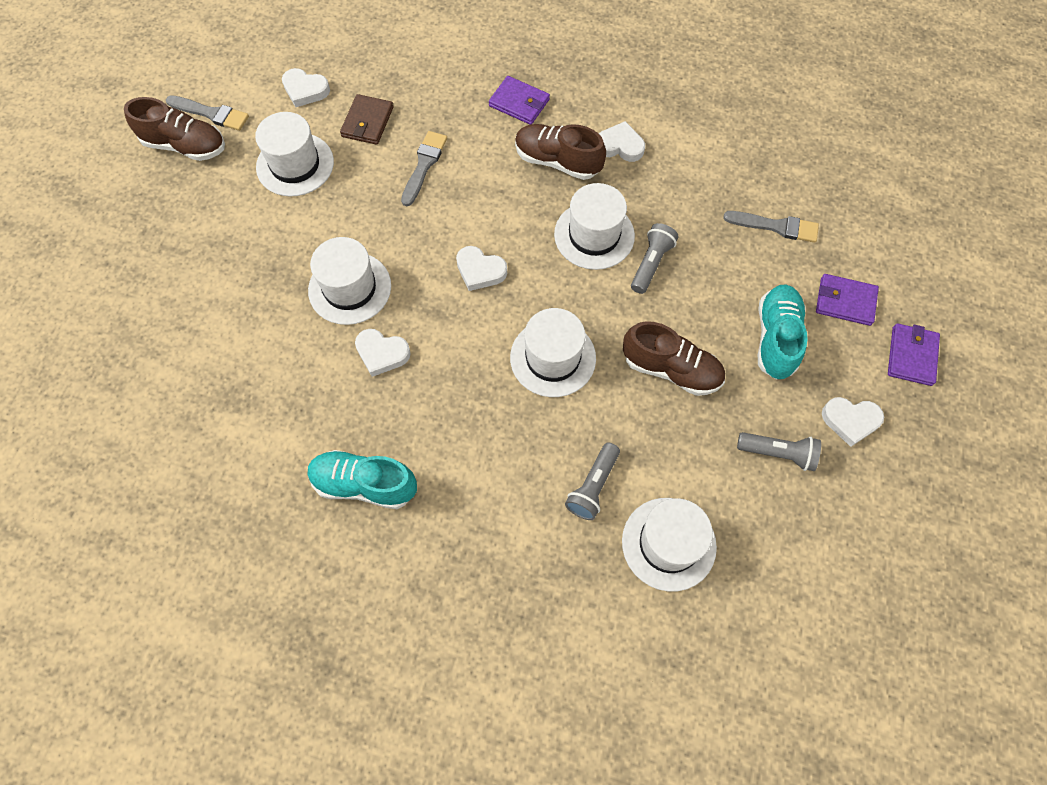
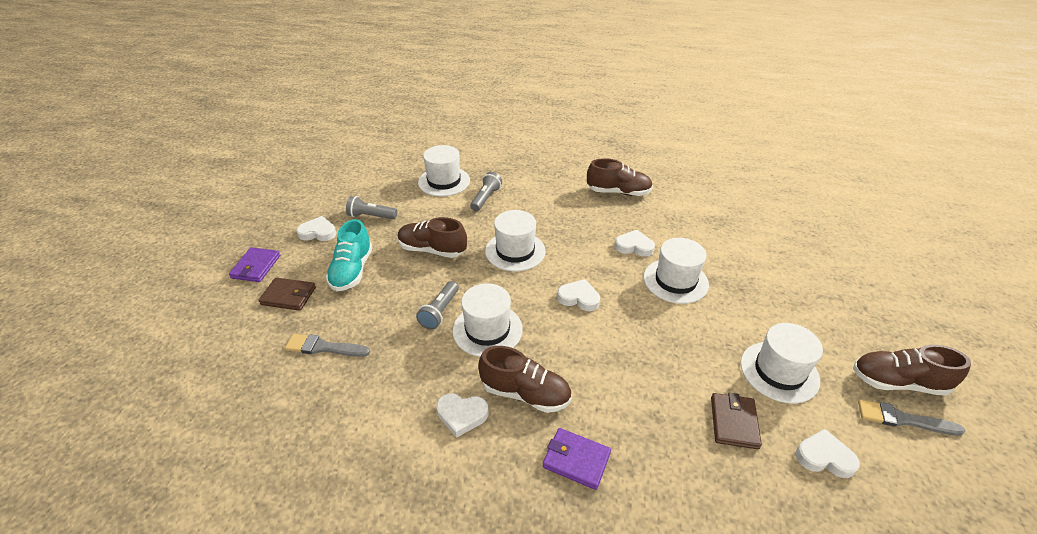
camera: 175 degrees right, 25 degrees down
turquoise shoe [308,450,417,509] -> brown shoe [587,158,653,196]
grey brush [401,131,447,206] -> none
purple wallet [816,274,879,326] -> brown wallet [258,278,316,311]

